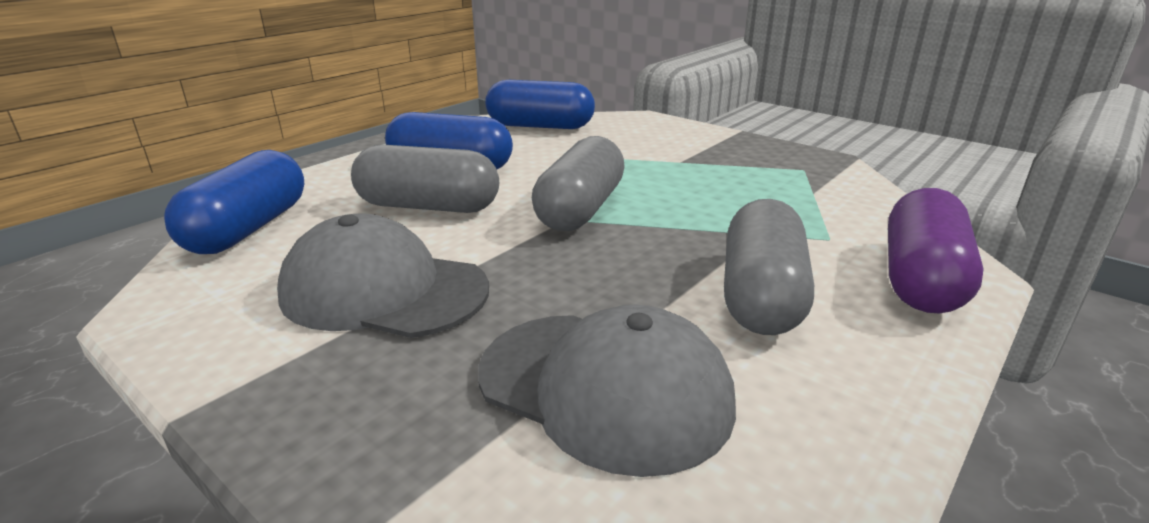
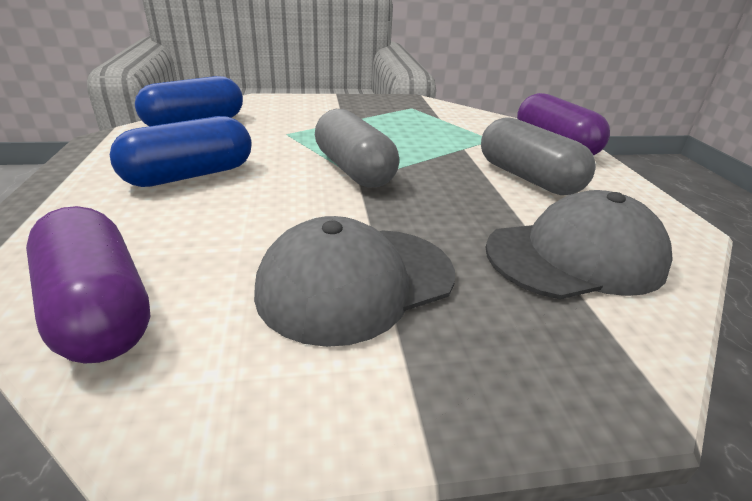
camera: 50 degrees left, 5 degrees up
blue capsule [164,150,304,254] -> purple capsule [26,206,151,364]
grey capsule [351,145,499,213] -> none

